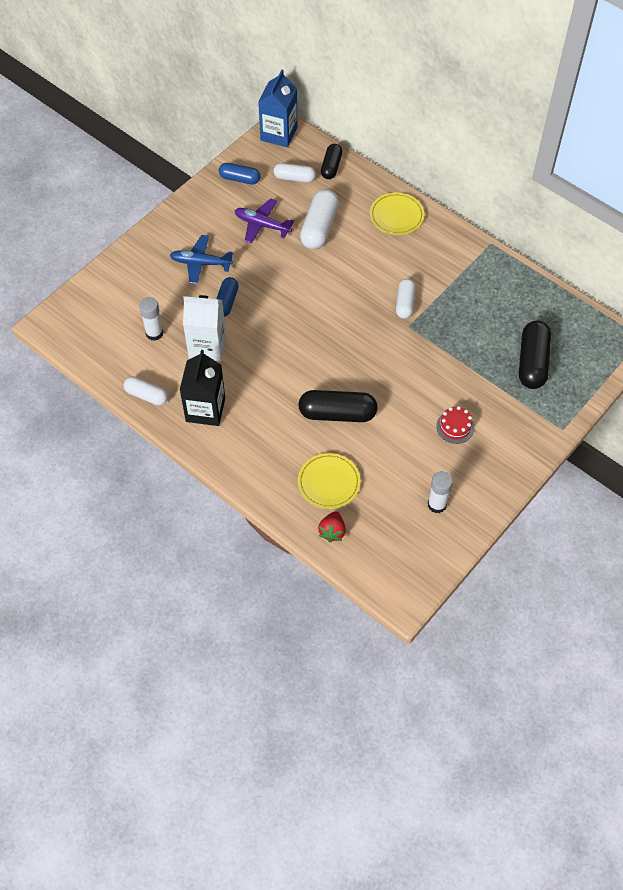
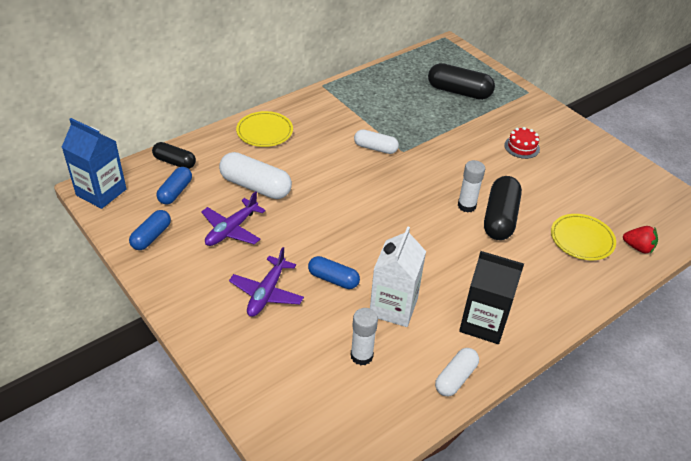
camera: 80 degrees left, 15 degrees down
blue plane [170,235,233,284] -> purple plane [229,247,304,317]
white capsule [273,163,316,183] -> blue capsule [157,167,192,205]
white glue stick [428,471,453,513] -> white glue stick moved to [458,160,485,213]

